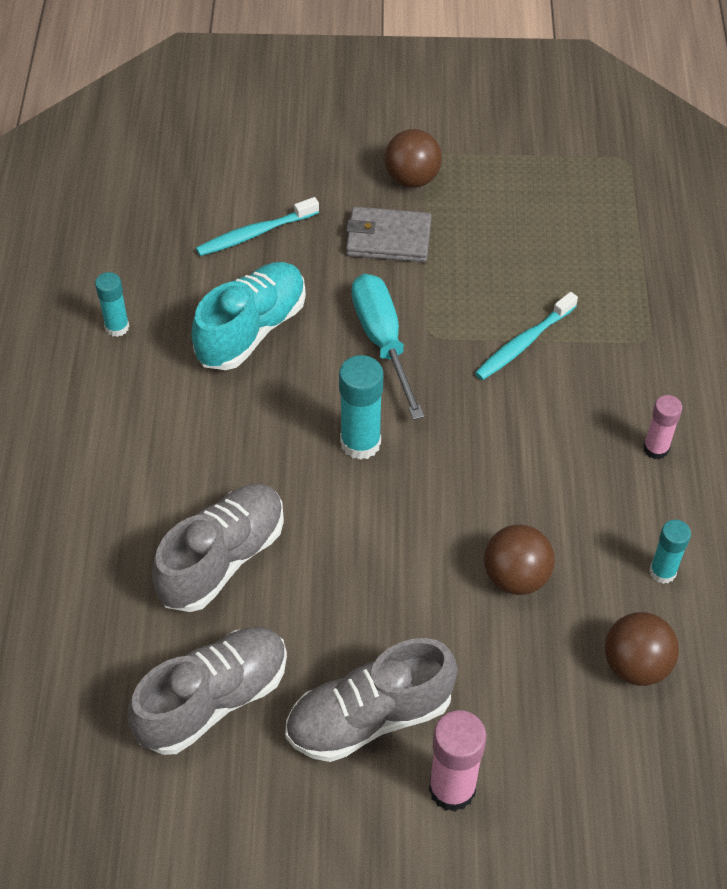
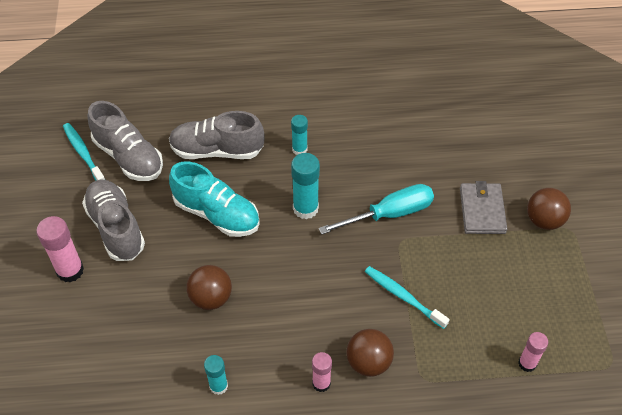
camera: 85 degrees right, 0 degrees up
turquoise glue stick [95,272,130,337] -> turquoise glue stick moved to [291,115,308,155]
grey shoe [152,484,284,612] -> grey shoe turned 150 degrees clockwise [169,111,265,159]
turquoise shoe [191,262,306,370] -> turquoise shoe moved to [169,161,260,237]
turquoise toothbrush [196,197,319,256] -> turquoise toothbrush moved to [63,123,105,180]
brown ball [605,612,679,686] -> brown ball moved to [346,329,394,377]
none -> pink glue stick [518,332,548,372]

